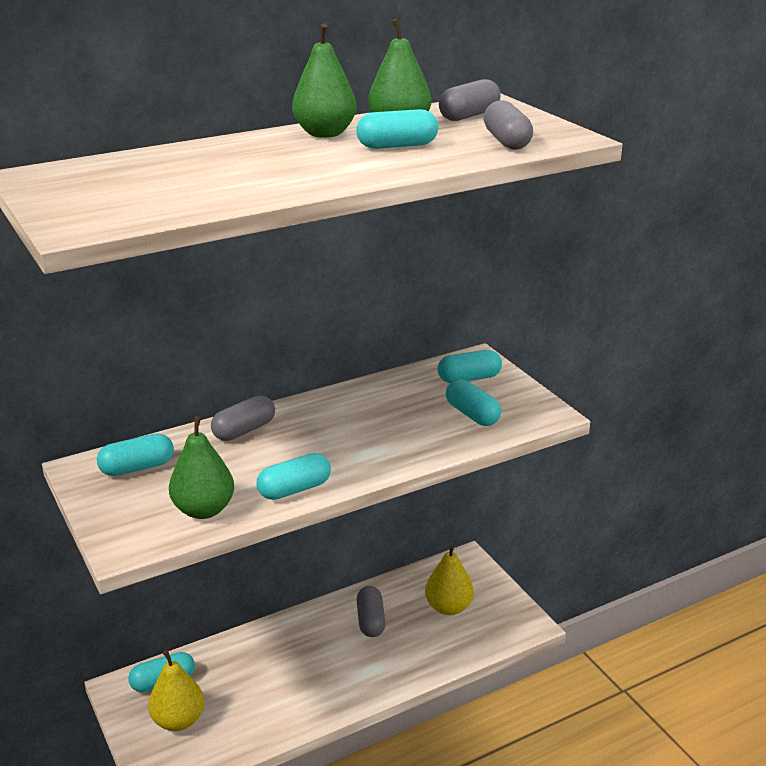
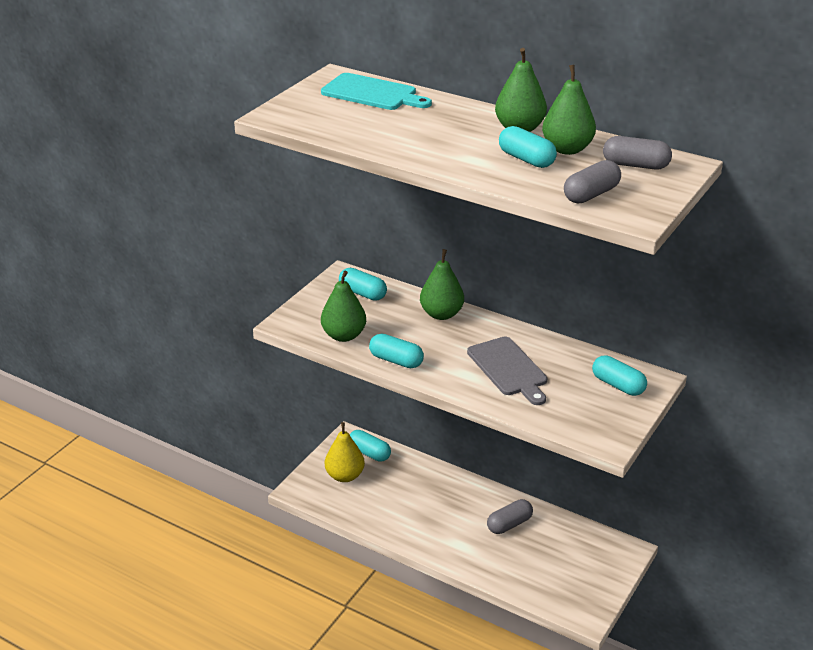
camera: 60 degrees right, 5 degrees up
grey capsule [211,395,275,441] -> green pear [420,249,464,320]
yellow pear [425,545,474,615] -> none
turquoise capsule [446,379,501,426] -> none
none -> turquoise cutting board [321,73,432,110]
none -> grey cutting board [467,337,547,405]

